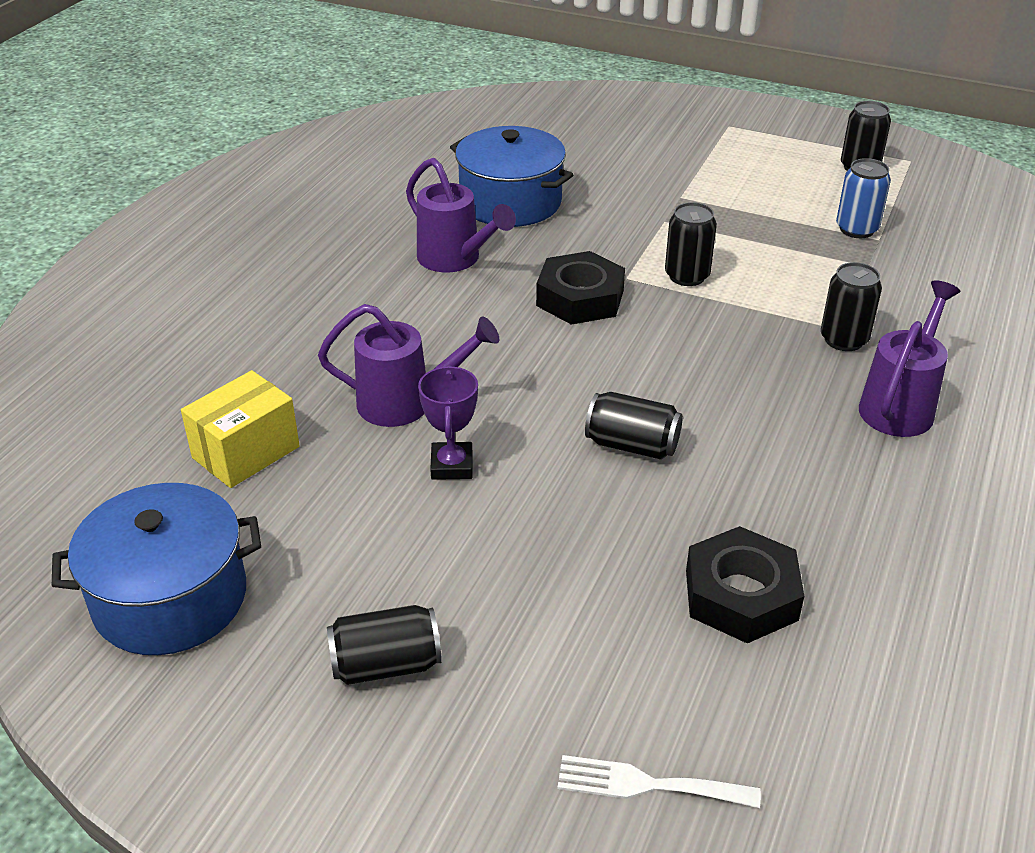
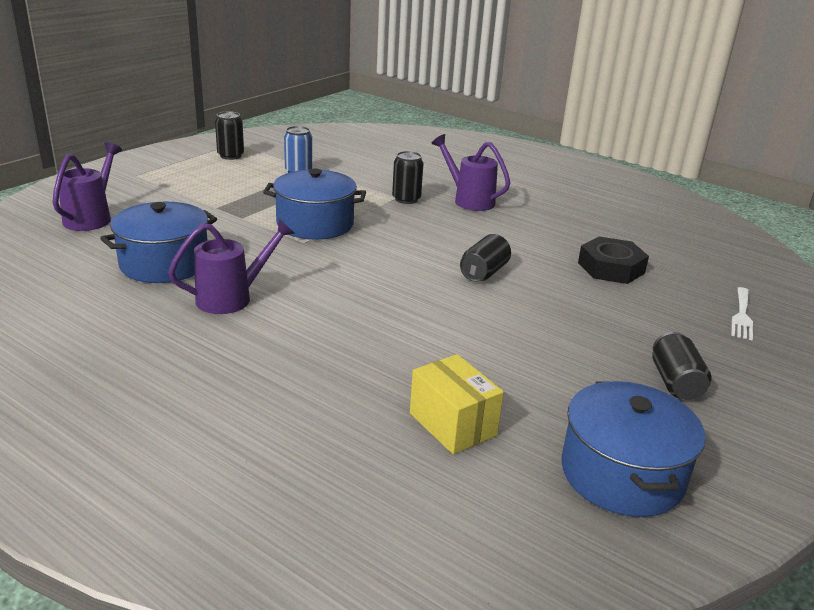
camera: 80 degrees left, 10 degrees down
purple watering can [318,304,499,427] -> purple watering can moved to [52,142,122,231]
purple trophy [418,366,478,480] -> none
black nut [536,251,625,325] -> none
black can [665,202,717,286] -> blue pot [263,168,366,240]

